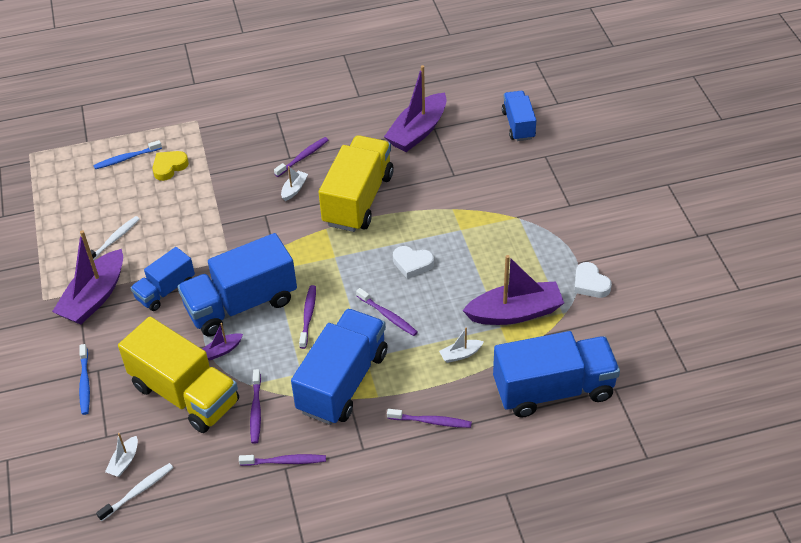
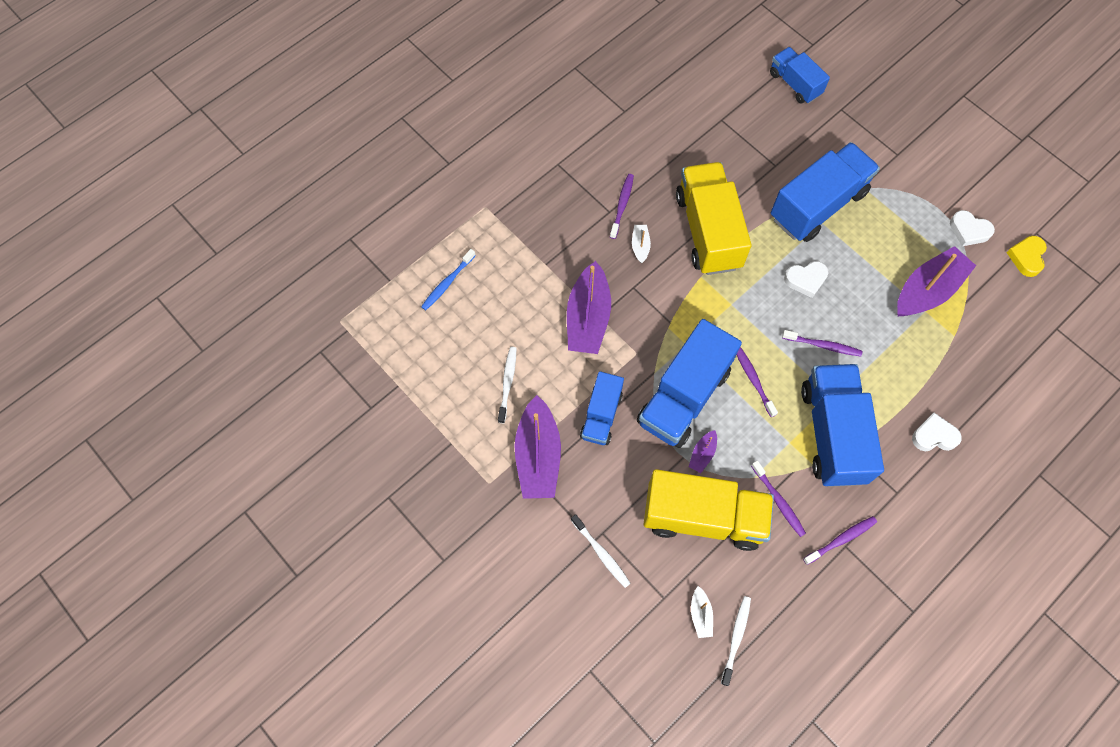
camera: 30 degrees left, 20 degrees up
blue toothbrush [79,344,90,415] -> white toothbrush [571,514,631,588]
yellow heart [153,151,189,181] -> yellow heart moved to [1006,236,1047,277]
purple boat [384,65,447,152] -> purple boat moved to [567,261,611,354]
purple toothbrush [387,409,472,428] -> white heart [912,413,962,451]
white boat [439,328,484,363] -> none
blue truck [493,331,620,418] -> blue truck moved to [771,142,880,242]

